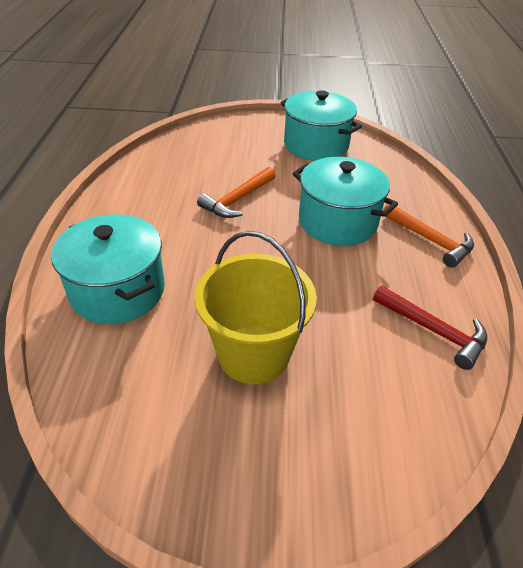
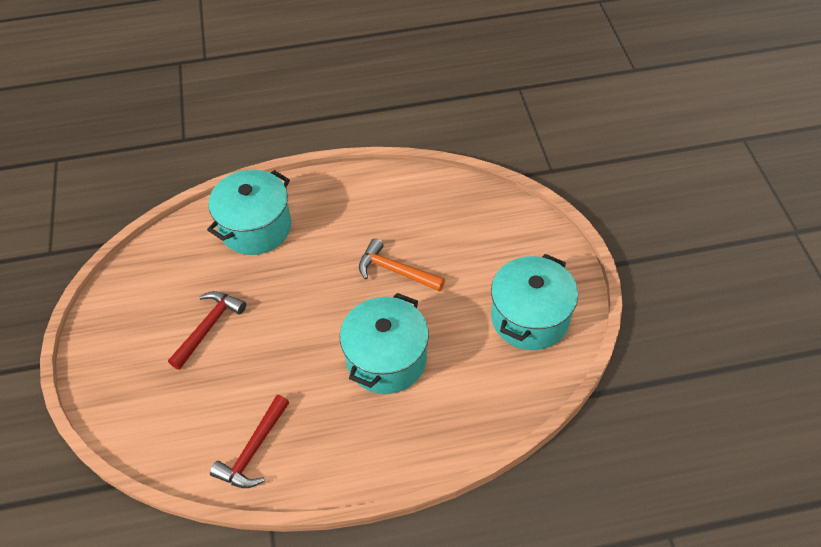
camera: 80 degrees right, 10 degrees up
yellow bucket [195,231,317,384] -> red hammer [168,291,246,370]
orange hammer [383,204,474,268] -> none

